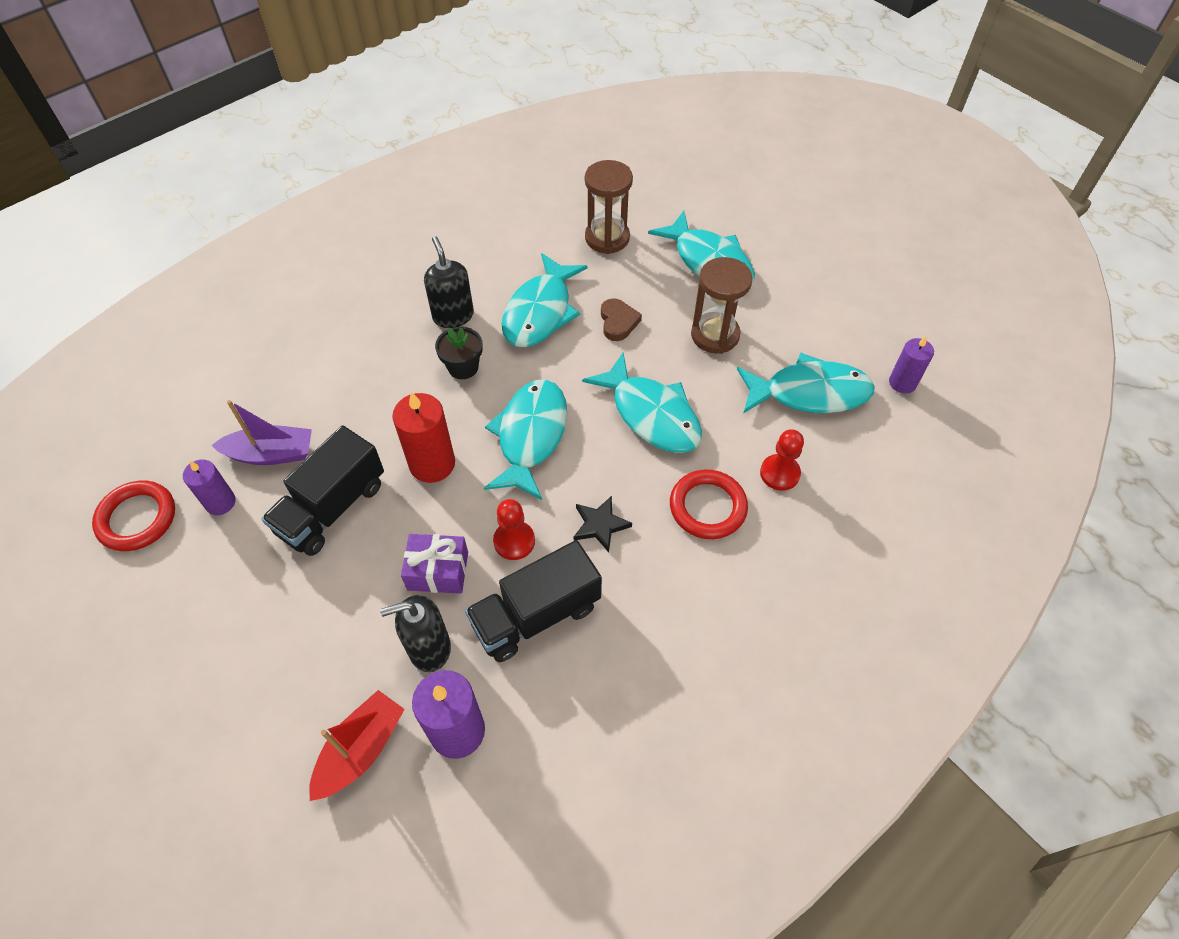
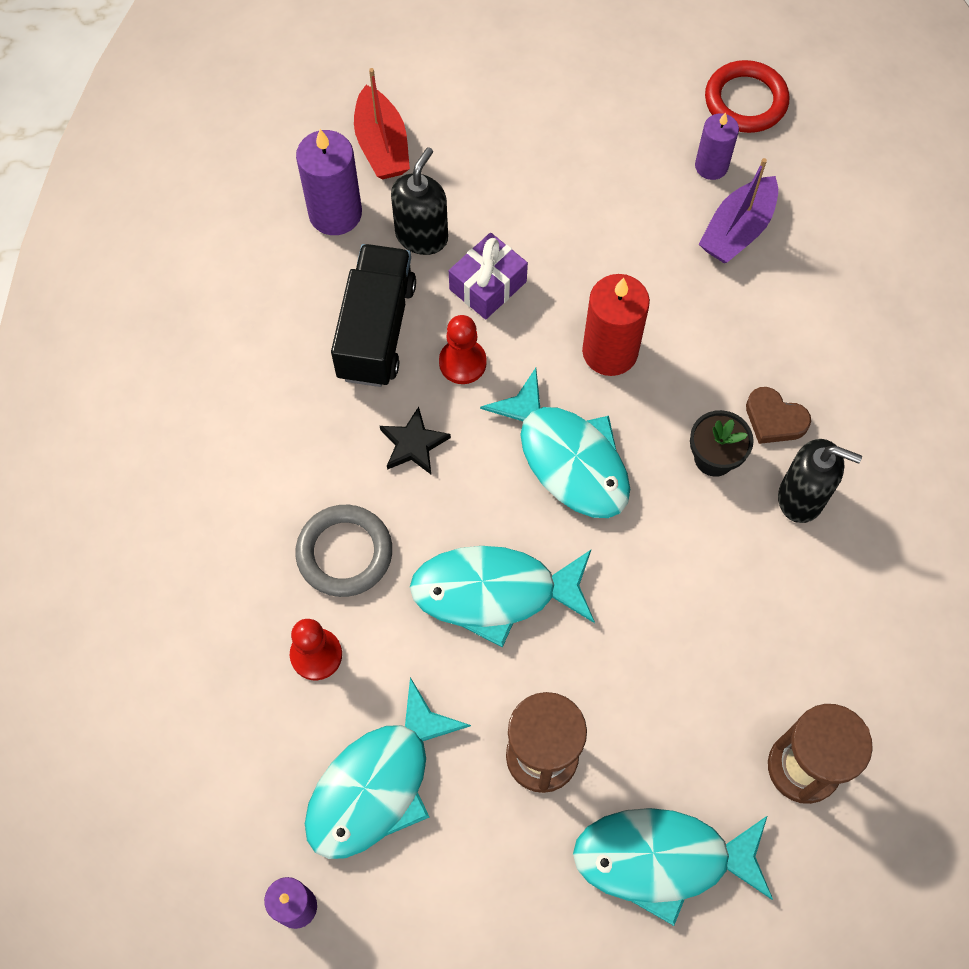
camera: 130 degrees right, 10 degrees up
black truck [262,425,384,556] -> none
turquoise fish [501,253,588,347] -> none
brown heart [601,298,642,341] -> brown heart moved to [746,387,811,444]
red ring [670,469,748,539] -> grey ring [295,505,392,597]

